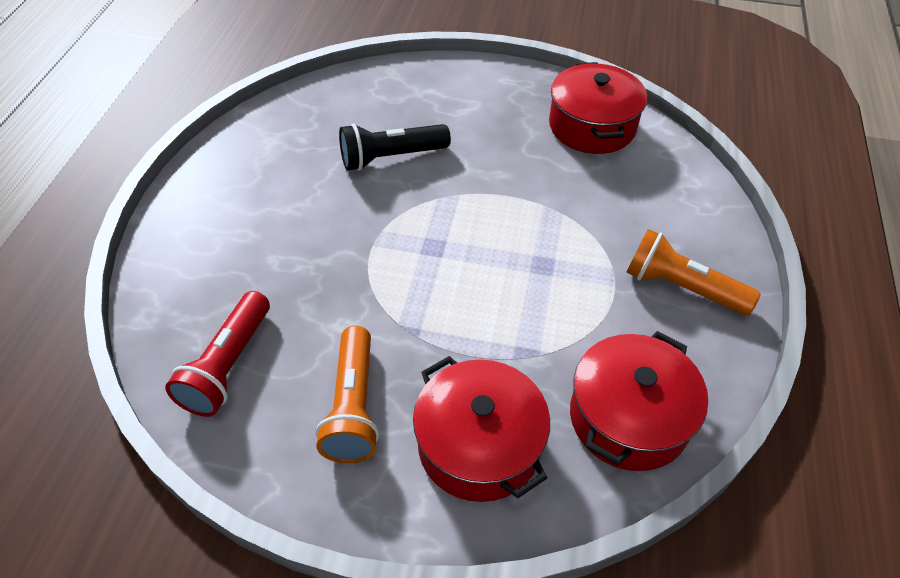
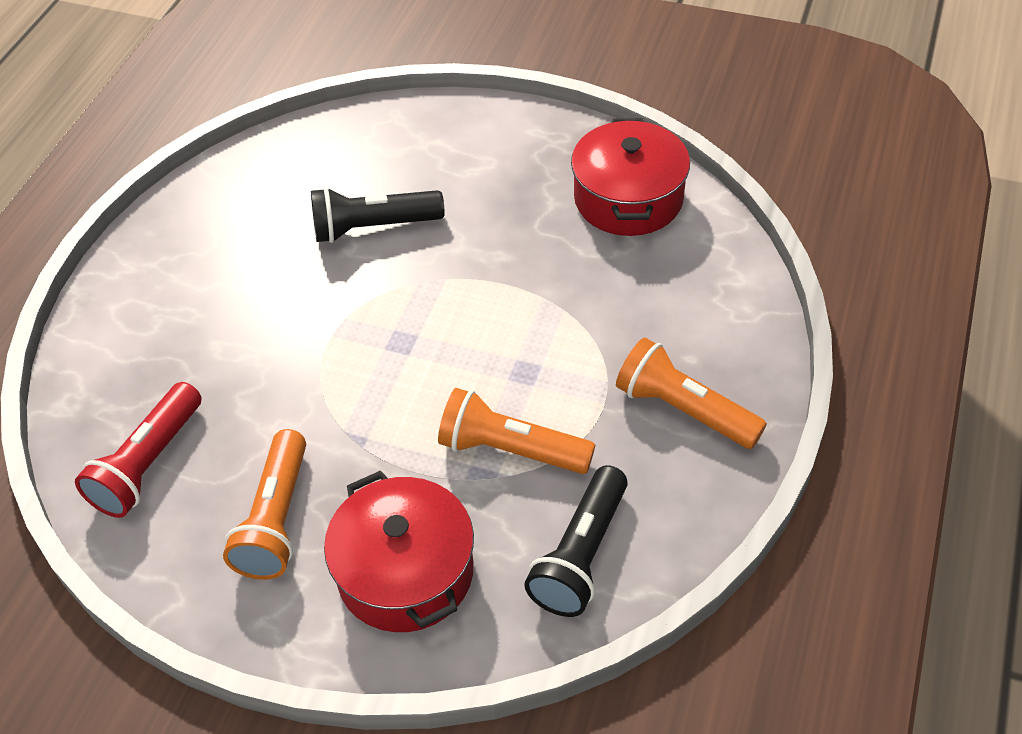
camera: 10 degrees right, 0 degrees up
red pot [570,331,708,471] -> black flashlight [524,465,628,617]
none -> orange flashlight [438,388,595,474]

